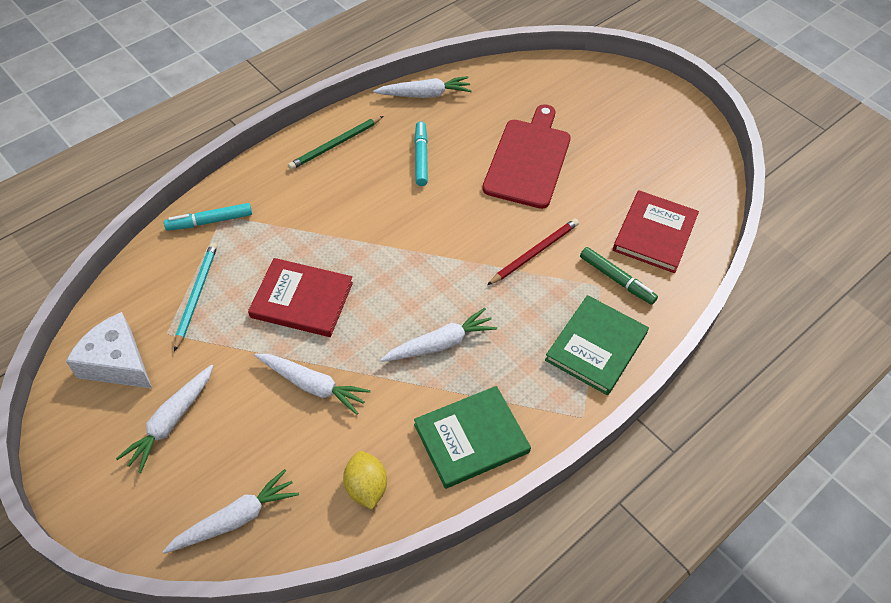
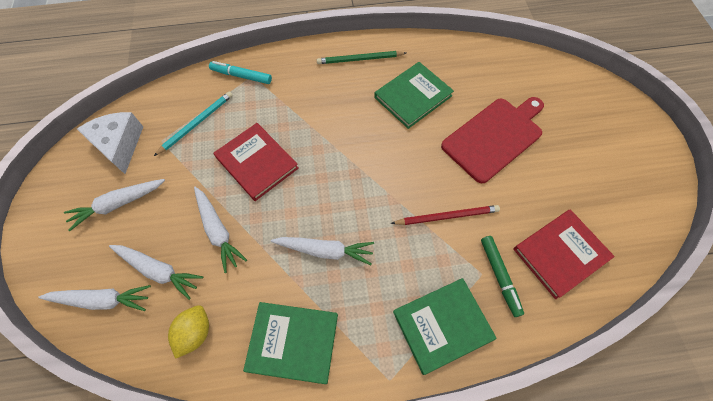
camera: 35 degrees right, 10 degrees up
white carrot [373,76,472,98] -> white carrot moved to [109,245,203,300]
turquoise marker [414,121,428,186] -> green book [374,62,454,129]

